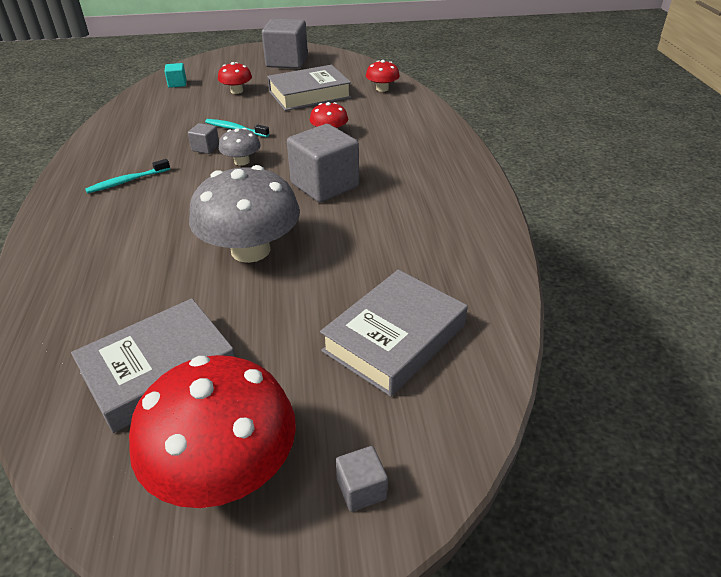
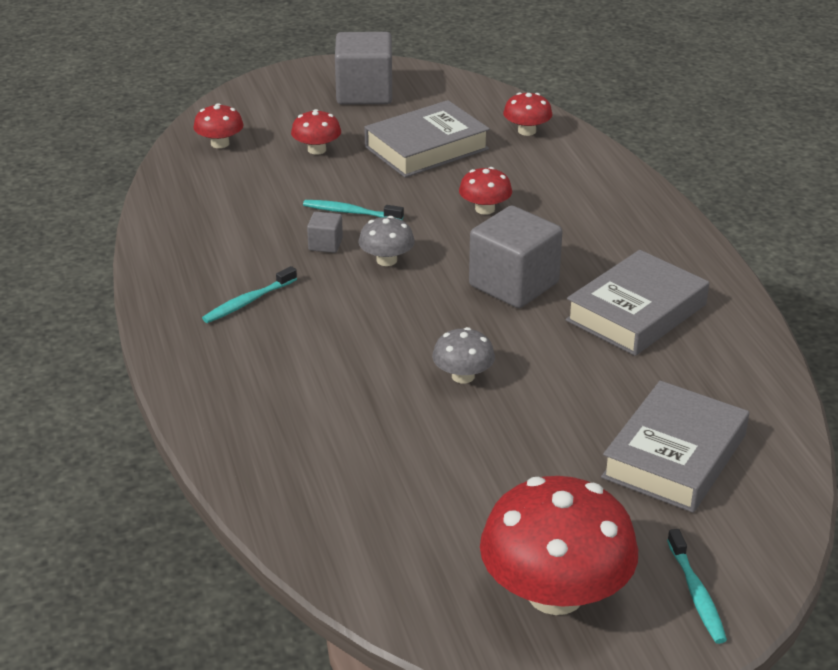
camera: 10 degrees left, 5 degrees down
grey book [71,298,235,433] -> grey book moved to [566,250,709,356]
turquoise cube [164,63,187,88] -> red mushroom [193,103,244,148]
grey mushroom [189,165,300,263] -> grey mushroom [432,327,495,383], size x0.48
grey cube [336,446,388,512] -> turquoise toothbrush [667,529,727,644]

